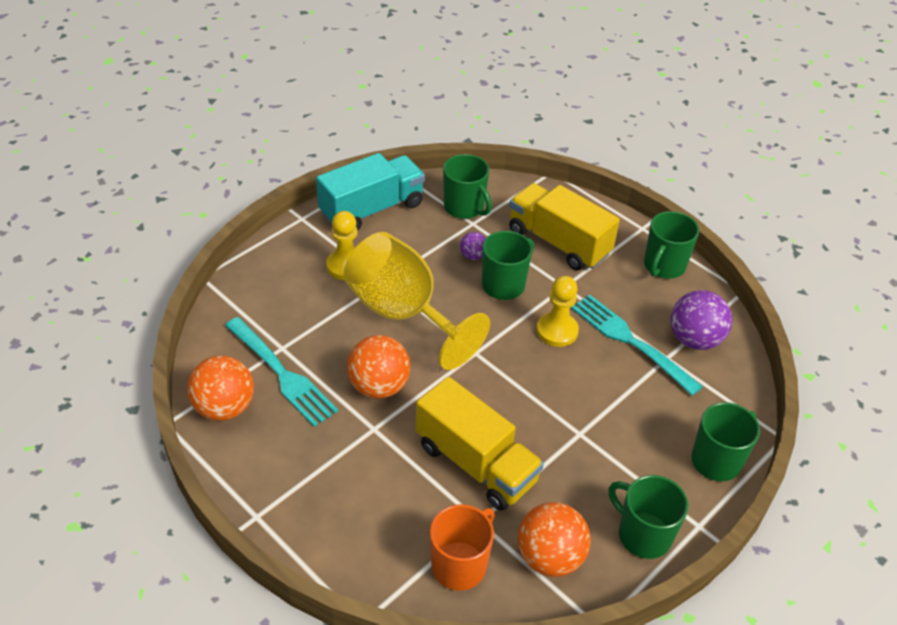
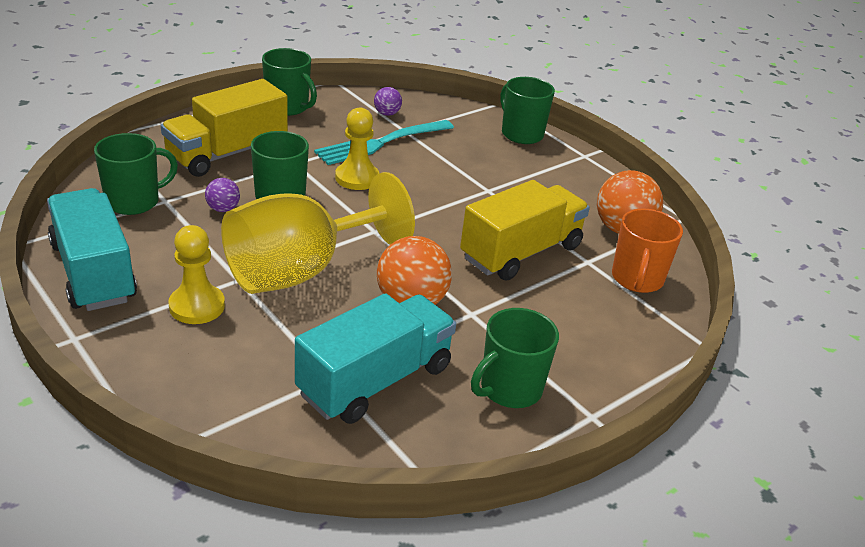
camera: 85 degrees left, 10 degrees down
orange ball [187,356,254,421] -> none
turquoise fork [225,317,338,427] -> turquoise truck [295,293,456,424]
orange mug [430,504,495,591] -> orange mug turned 120 degrees counterclockwise [612,209,683,293]
green mug [609,475,688,559] -> green mug moved to [471,308,559,408]
purple ball [671,290,732,350] -> purple ball [374,87,402,116], size x0.51

